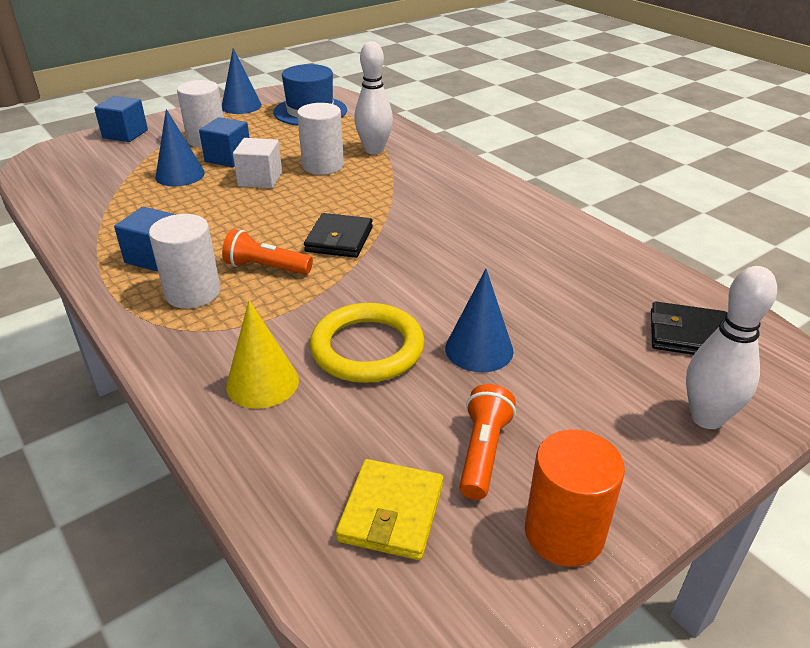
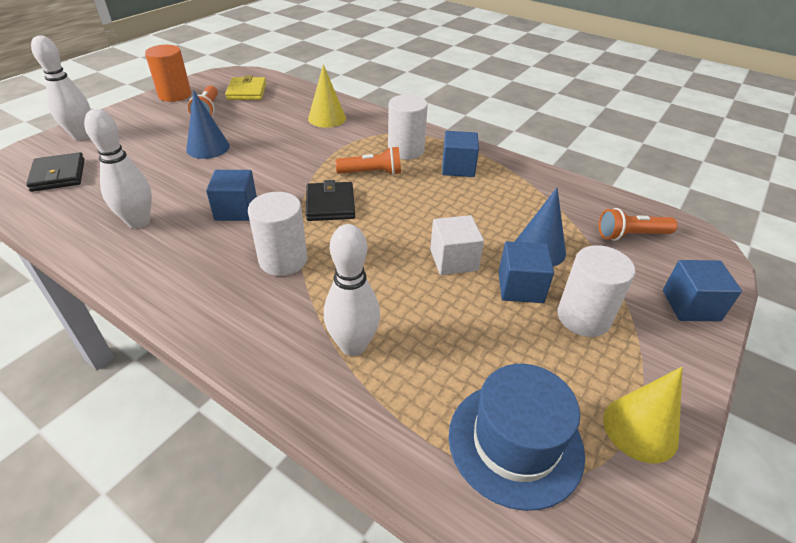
camera: 160 degrees right, 5 degrees up
blue cone [222,48,262,114] -> yellow cone [603,367,682,463]
white cylinder [297,103,344,175] -> white cylinder moved to [248,192,308,276]
yellow ring [310,303,425,383] -> none
black wallet [651,301,727,355] -> black wallet turned 75 degrees clockwise [26,152,85,192]
none -> white bowling pin [84,109,152,229]
none -> blue cube [206,170,257,221]
none -> orange flashlight [599,208,678,241]

